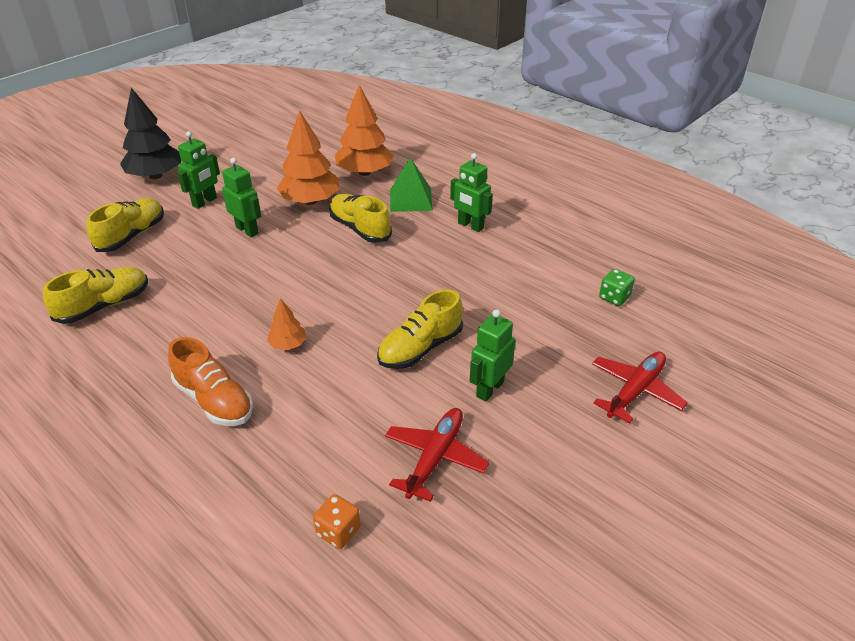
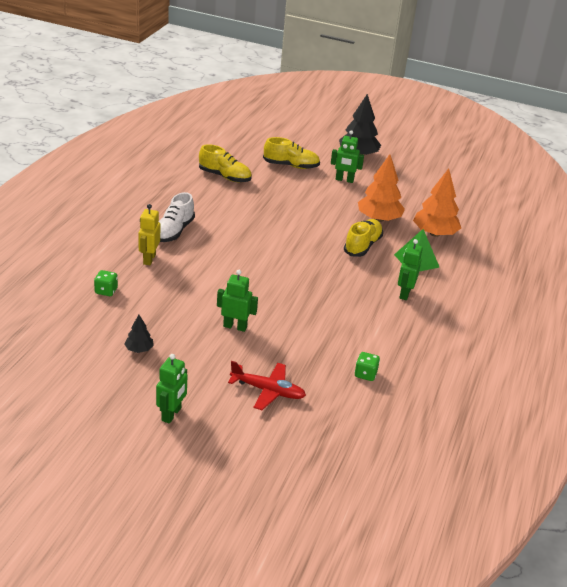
camera: 65 degrees right, 5 degrees down
orange shoe [168,337,253,426] -> white shoe [159,192,195,242]
green robot [222,158,261,237] -> green robot moved to [156,354,187,424]
orange tree [267,298,307,350] -> none
orange dice [313,494,361,549] -> green dice [94,270,118,296]
yellow shoe [377,289,463,369] -> none
red plane [385,408,489,502] -> none
none -> black tree [124,315,154,353]
none -> yellow robot [138,204,160,265]

